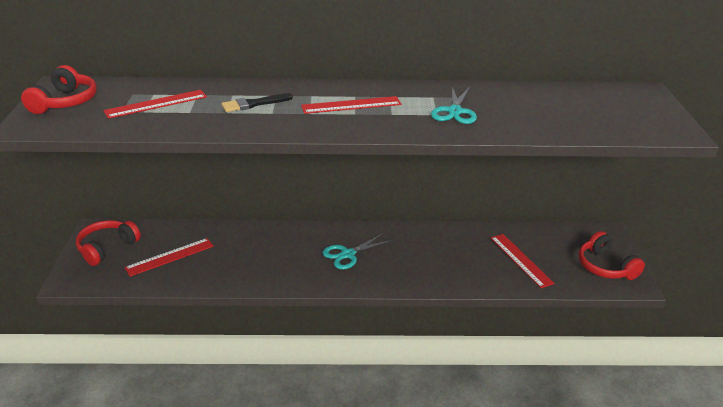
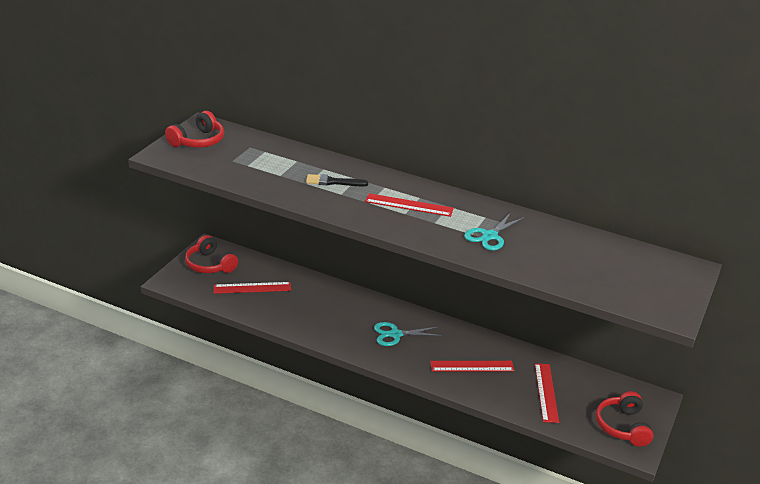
camera: 25 degrees right, 0 degrees up
red headphones [76,220,141,266] -> red headphones turned 105 degrees counterclockwise [185,235,238,273]
red ruler [103,90,207,119] -> red ruler moved to [430,361,514,372]

